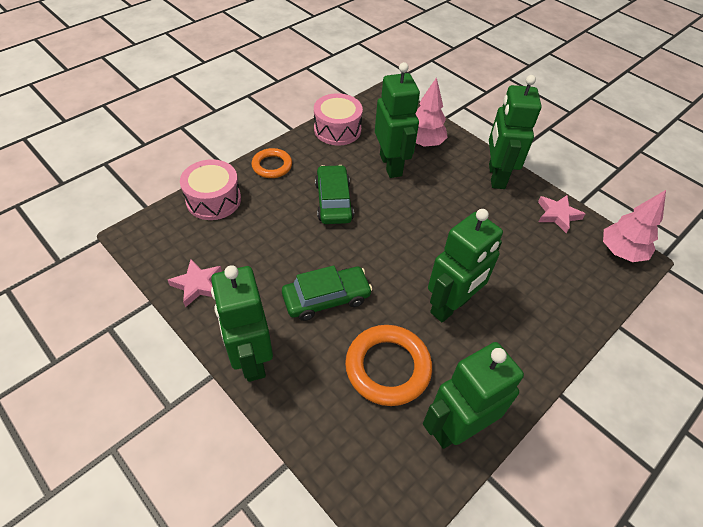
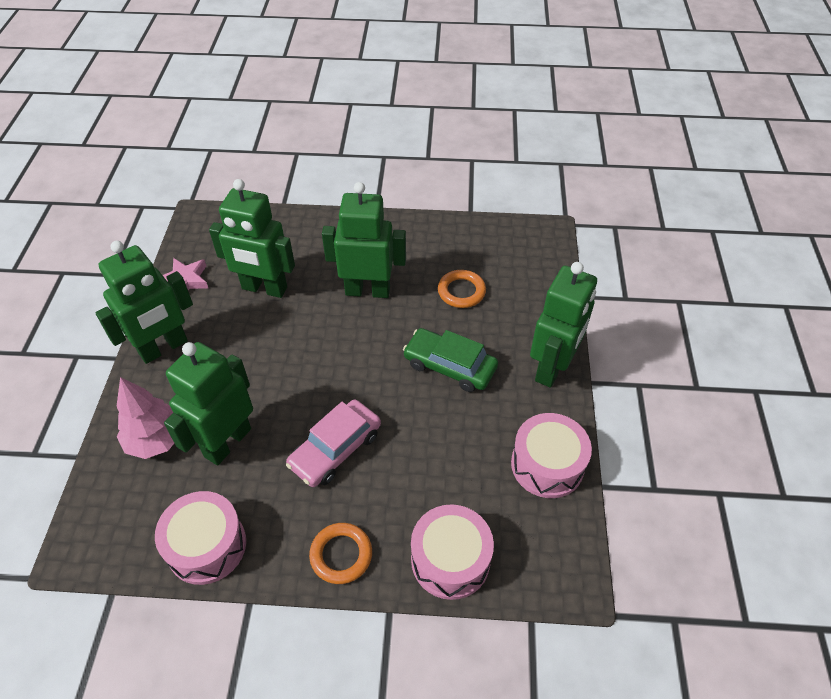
camera: 130 degrees left, 0 degrees up
pink star [168,259,222,307] -> pink drum [511,413,592,498]
green car [315,165,354,224] -> pink car [286,399,381,487]
orange ring [345,325,432,406] -> orange ring [438,270,486,308], size x0.62
green robot [423,342,524,449] -> green robot moved to [209,179,295,298]
pink tree [603,190,666,262] -> none

